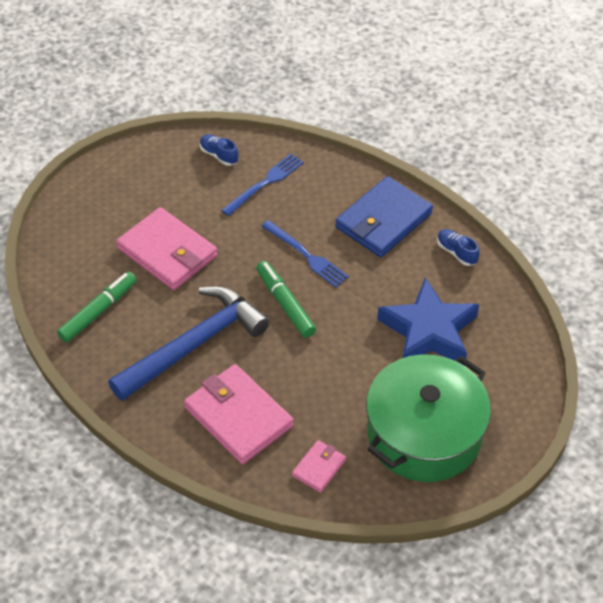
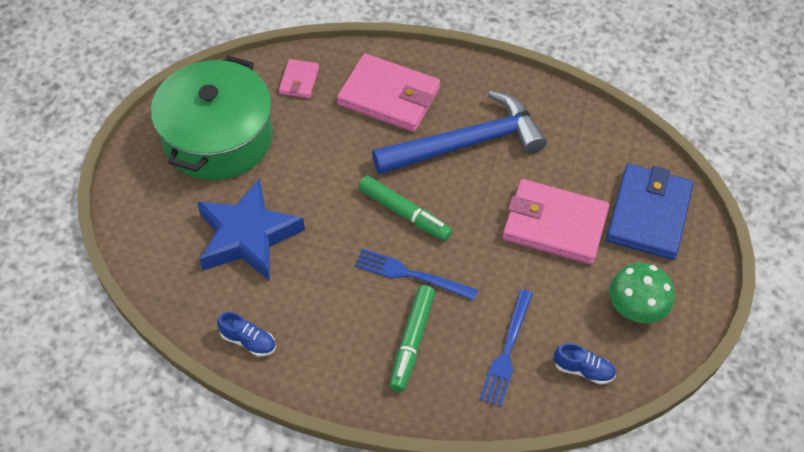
camera: 155 degrees right, 5 degrees up
green marker [57,272,137,343] -> green marker moved to [389,285,435,392]
blue hammer [108,286,270,401] -> blue hammer turned 135 degrees counterclockwise [372,90,547,174]
blue wallet [335,176,433,257] -> blue wallet moved to [606,164,693,260]
none -> green mushroom [609,263,674,323]

